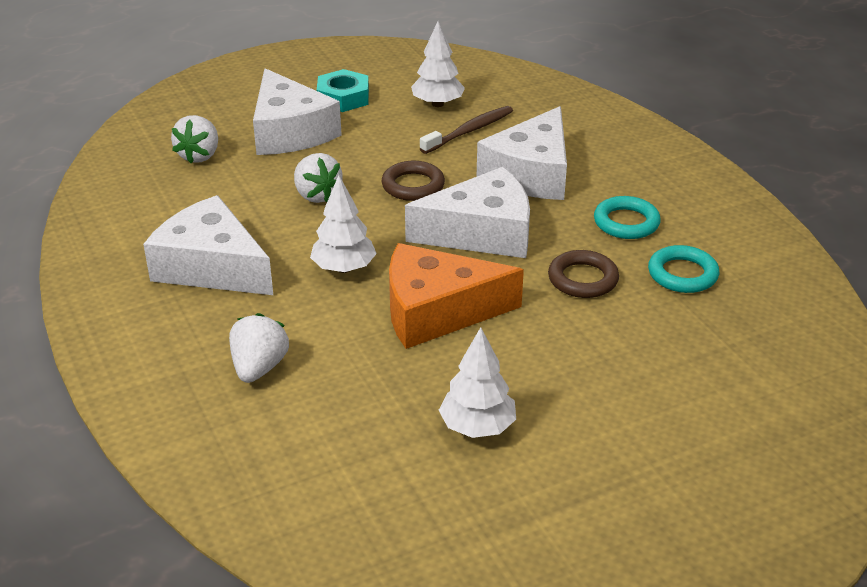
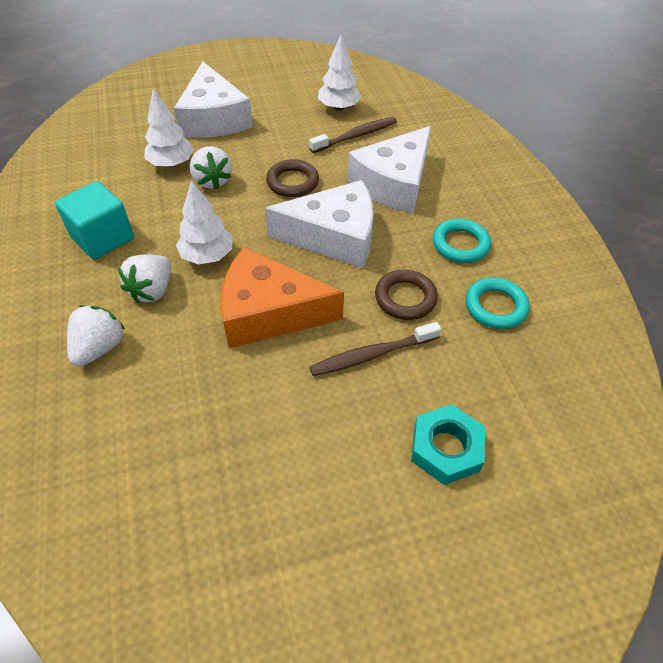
camera: 10 degrees right, 15 degrees up
white cheese [143,195,273,295] -> turquoise cube [55,181,134,260]
white strawberry [171,115,218,163] -> white strawberry moved to [118,254,171,303]
turquoise nut [317,69,369,112] -> turquoise nut moved to [411,404,485,485]
white tree [439,327,516,438] -> white tree moved to [144,88,194,167]
none -> brown toothbrush [309,322,441,376]

